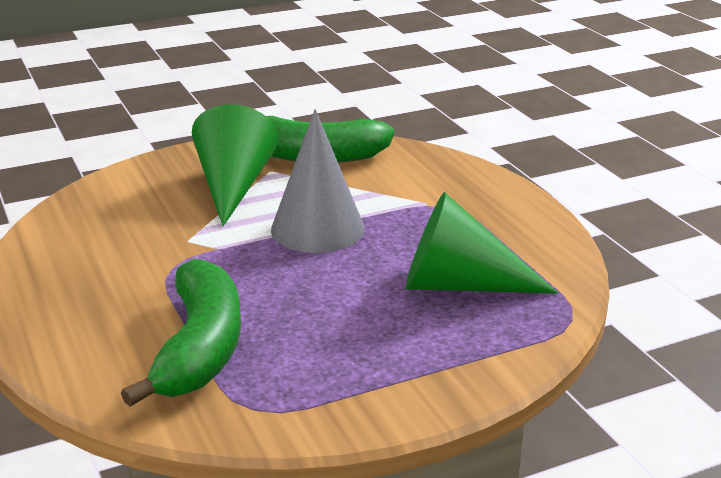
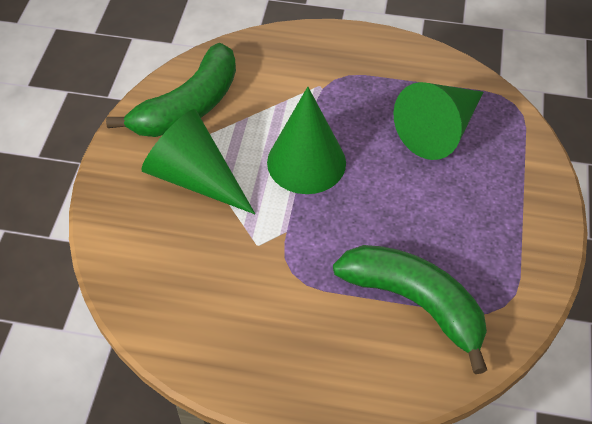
camera: 55 degrees left, 25 degrees up
grey cone [271,109,365,253] -> green cone [267,87,346,194]

